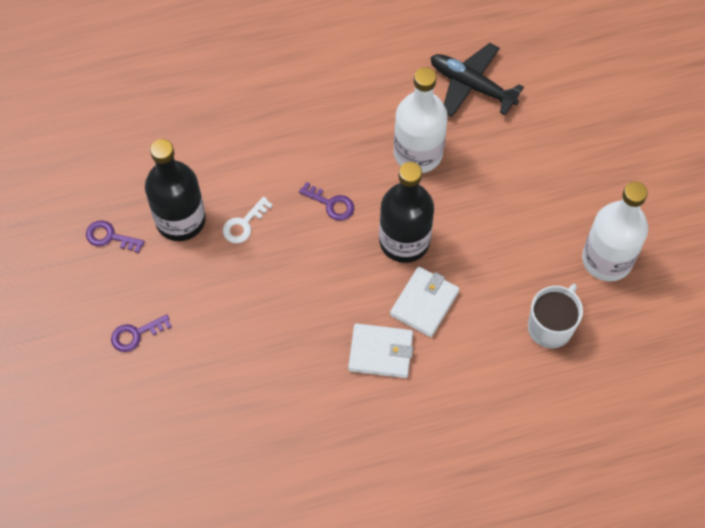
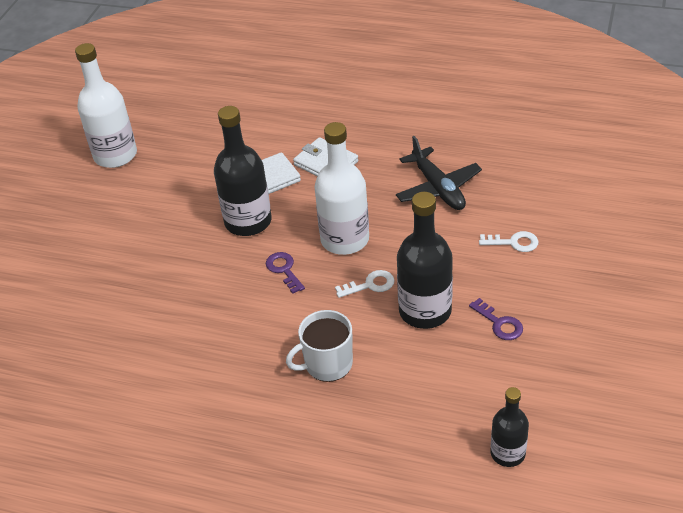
camera: 145 degrees left, 20 degrees down
purple key [111,314,172,352] -> white key [479,231,539,252]
white bottle [394,67,448,173] -> white bottle moved to [314,122,369,255]
black plane [431,43,524,117] -> black plane moved to [396,136,482,210]
white mug [528,284,583,348] -> white mug moved to [286,310,353,382]
none -> black bottle [491,387,529,467]

